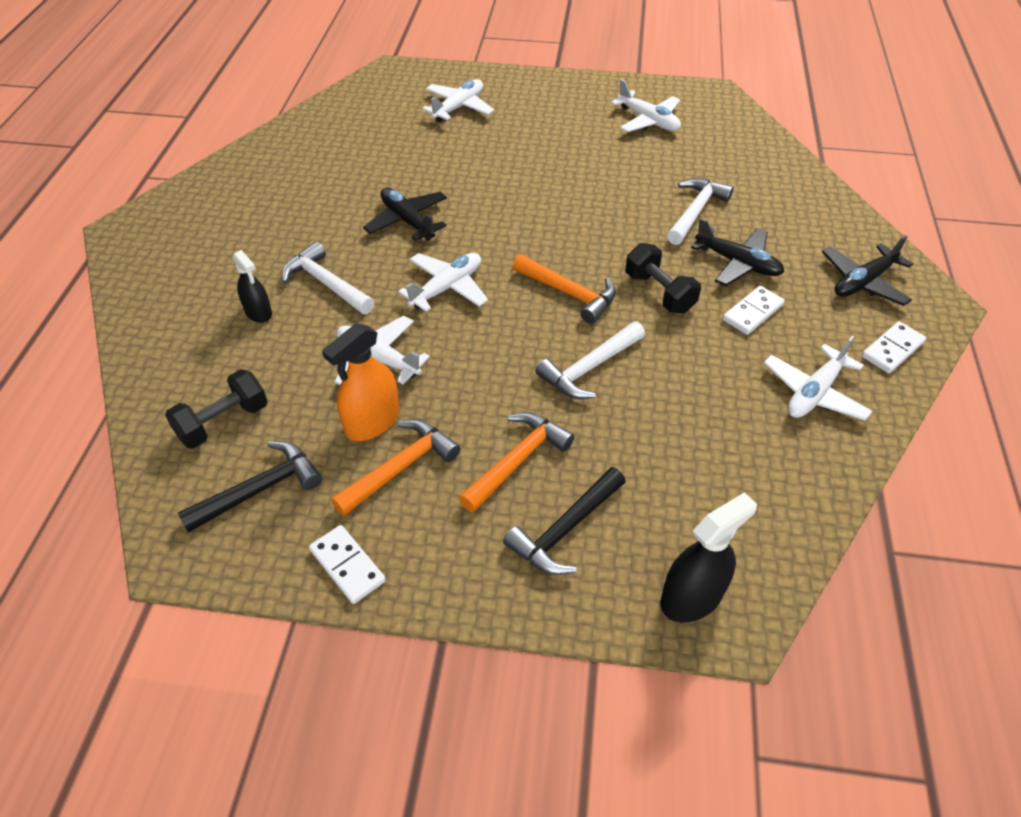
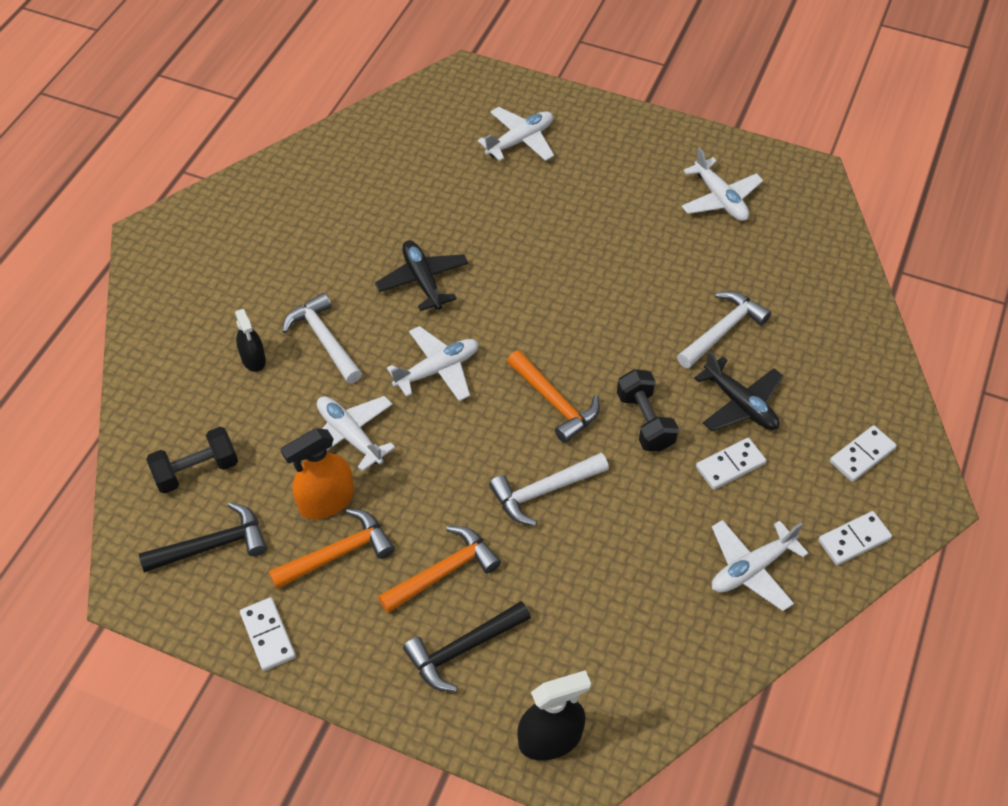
camera: 15 degrees right, 5 degrees up
black plane [822,235,913,306] -> white domino [830,425,897,482]

